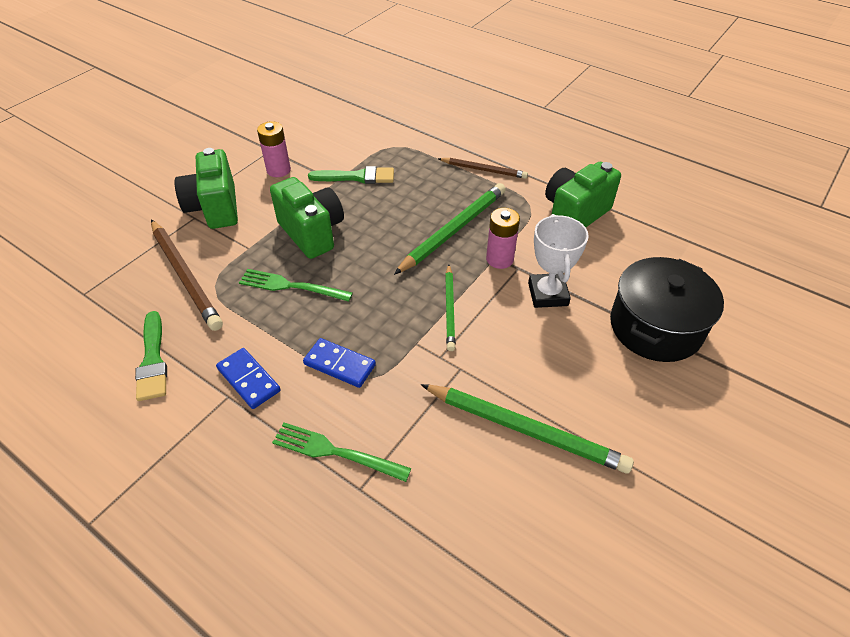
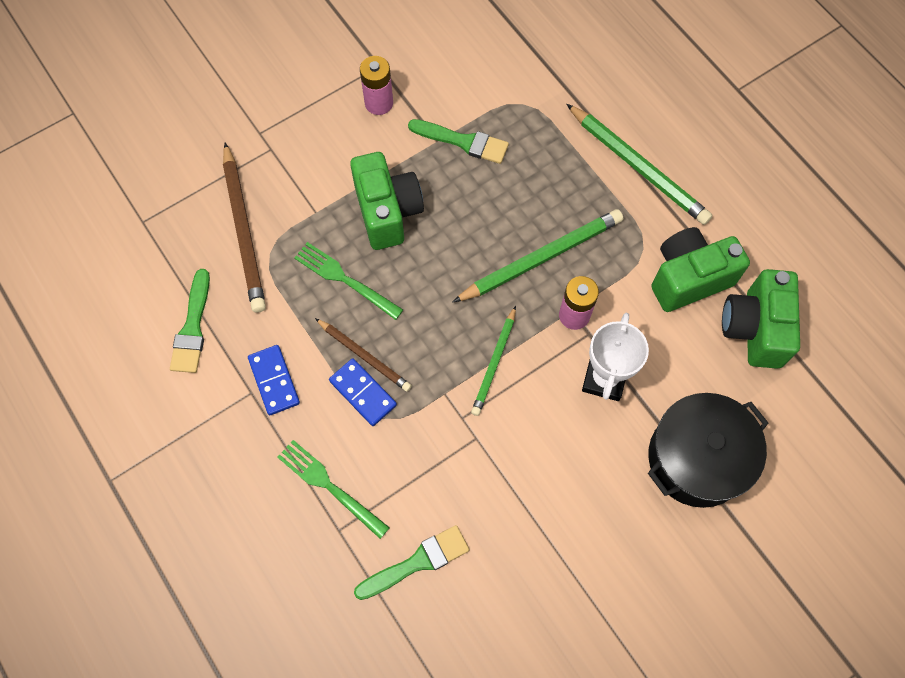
camera: 20 degrees right, 20 degrees up
green camera [174,148,238,229] -> green camera moved to [722,269,800,369]
green pencil [421,384,634,474] -> green pencil moved to [567,104,713,225]
brown pencil [438,158,528,179] -> brown pencil moved to [315,318,412,392]
none -> green brush [354,525,469,600]

